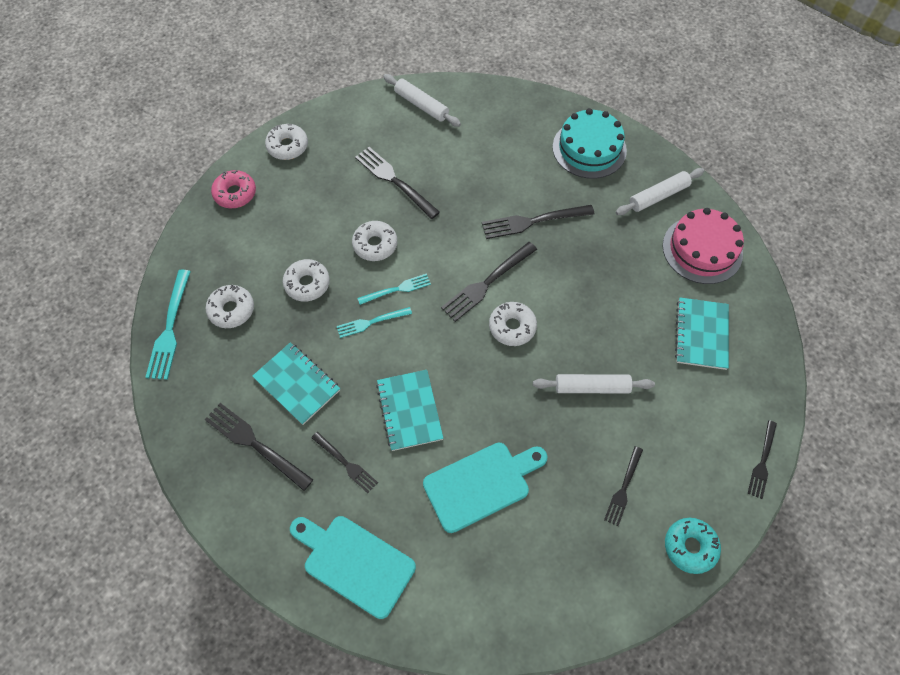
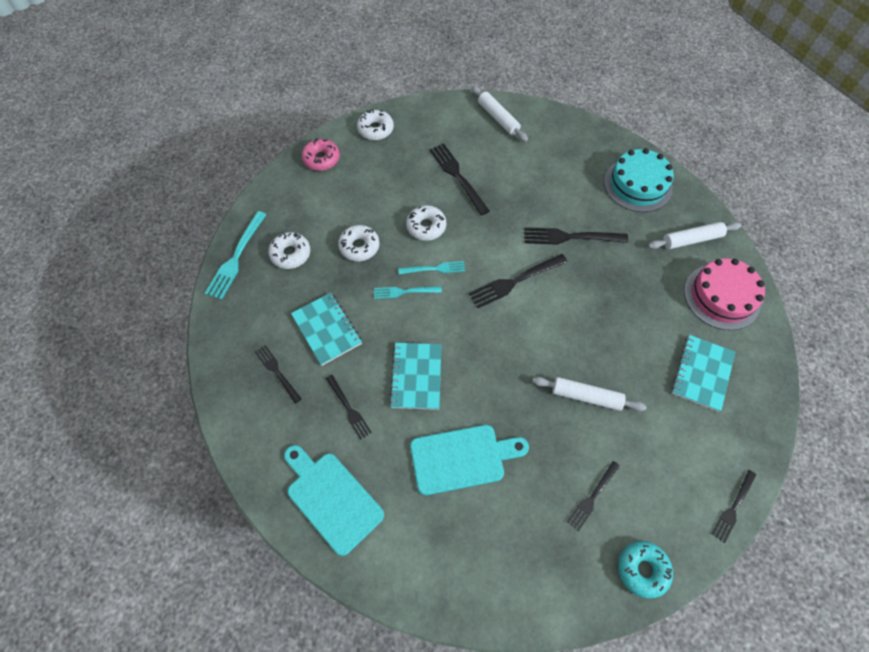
camera: 15 degrees right, 0 degrees up
black fork [204,403,313,491] -> black fork [255,345,302,404], size x0.63
white donut [489,302,537,346] -> none

